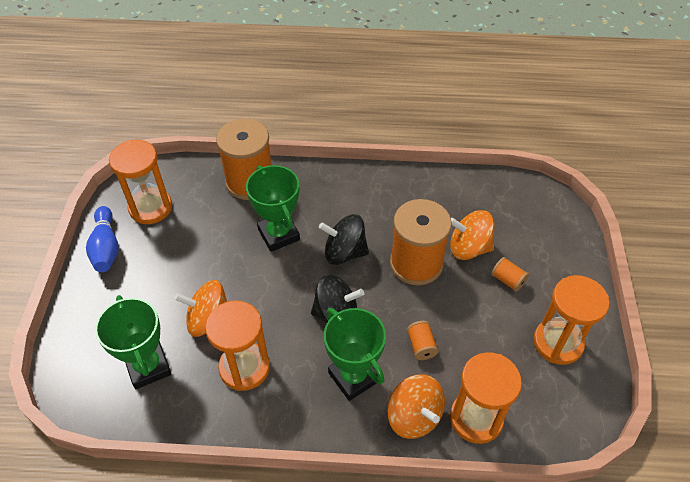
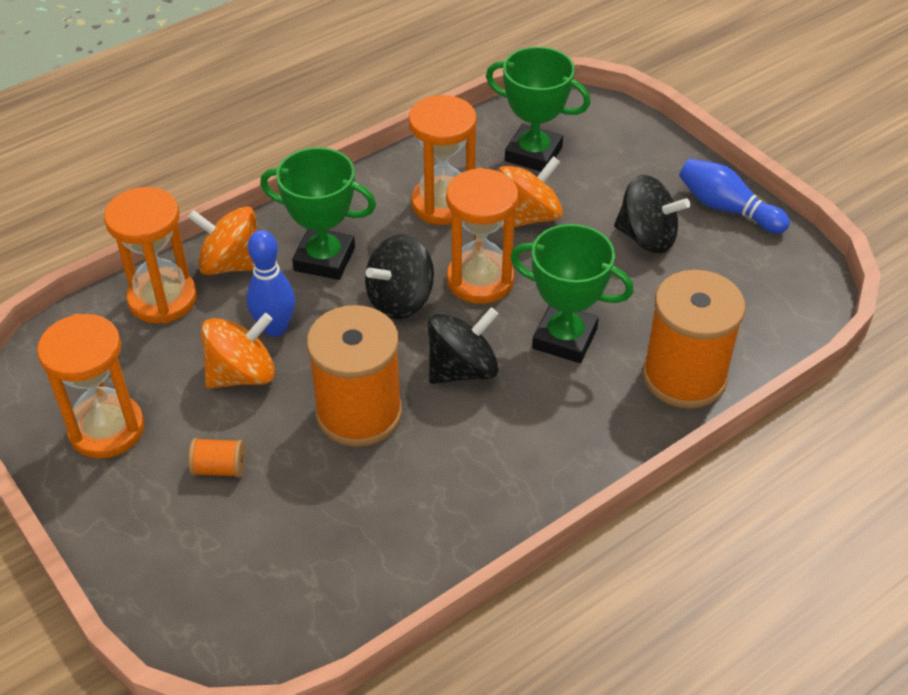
camera: 140 degrees right, 5 degrees down
orange hourglass [109,140,172,224] -> orange hourglass moved to [446,168,518,304]
orange spool [407,321,439,360] -> blue bowling pin [247,230,295,337]
orange spinning top [450,210,495,260] -> orange spinning top moved to [201,313,275,389]
none -> black spinning top [614,175,690,254]

